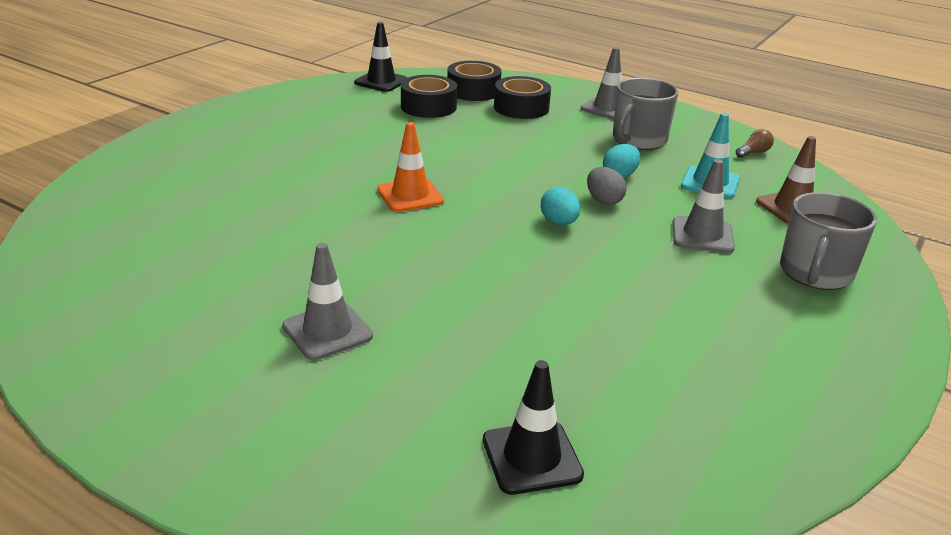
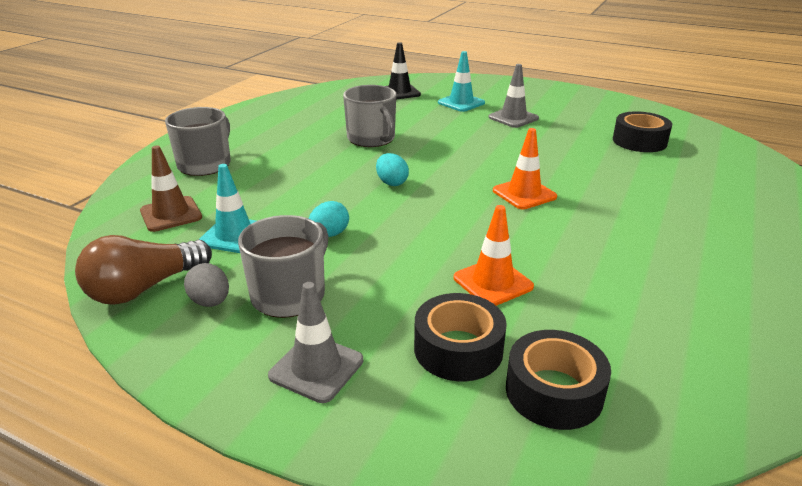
camera: 175 degrees right, 0 degrees up
black traffic cone [354,22,408,92] -> none
black tape [401,75,457,118] -> black tape moved to [613,111,672,152]
grey egg [587,167,627,205] -> grey egg moved to [184,263,229,307]
grey traffic cone [673,159,735,253] -> none
brown light bulb [736,129,774,158] -> brown light bulb [75,235,212,305], size x2.21
none -> grey mug [343,85,396,147]
none -> turquoise traffic cone [438,51,485,112]
none -> orange traffic cone [454,205,534,306]

